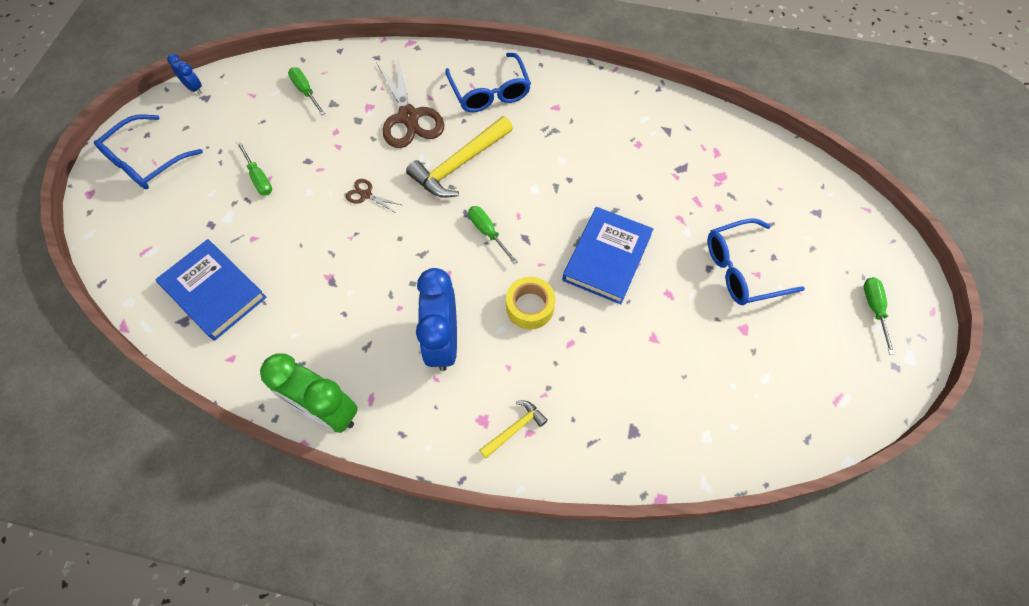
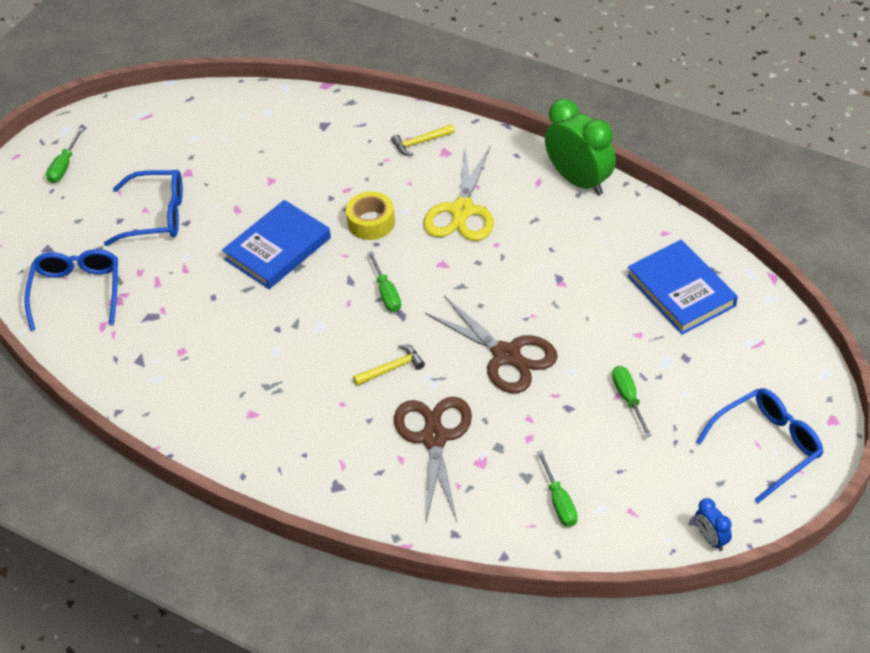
camera: 160 degrees left, 15 degrees down
brown scissors [346,179,401,214] -> brown scissors [425,296,558,393], size x2.18
yellow hammer [406,116,513,198] -> yellow hammer [353,345,425,386], size x0.52
blue clock [416,268,457,371] -> yellow scissors [423,147,494,241]
blue glasses [445,53,531,112] -> blue glasses moved to [24,249,118,331]

